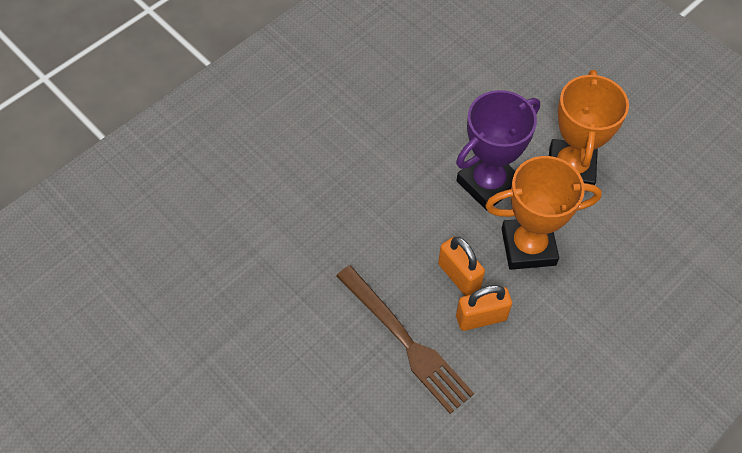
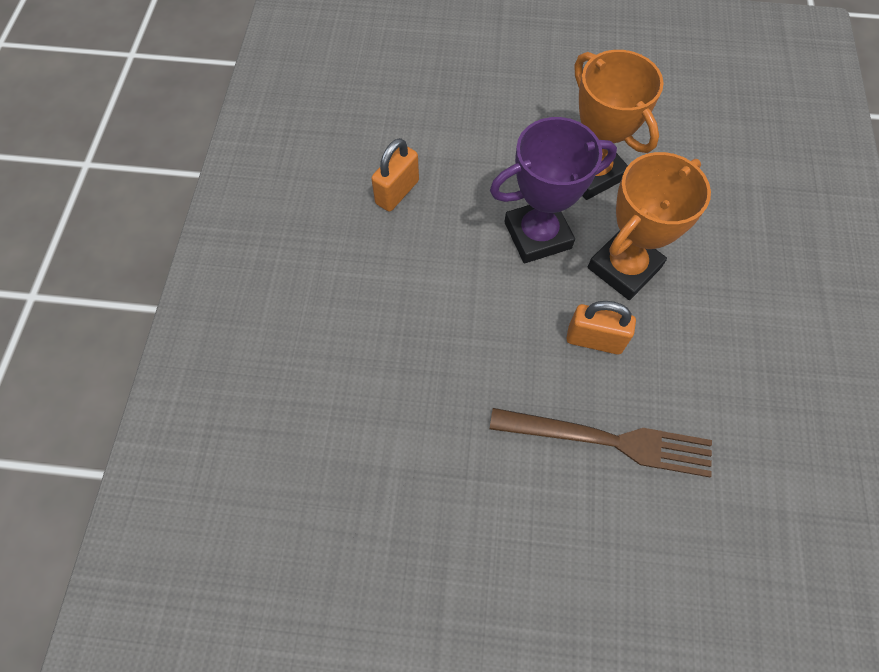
camera: 40 degrees left, 5 degrees up
purple trophy [456,90,540,211] -> purple trophy turned 60 degrees clockwise [490,117,617,263]
orange padlock [456,285,512,331] -> orange padlock moved to [371,138,419,212]

